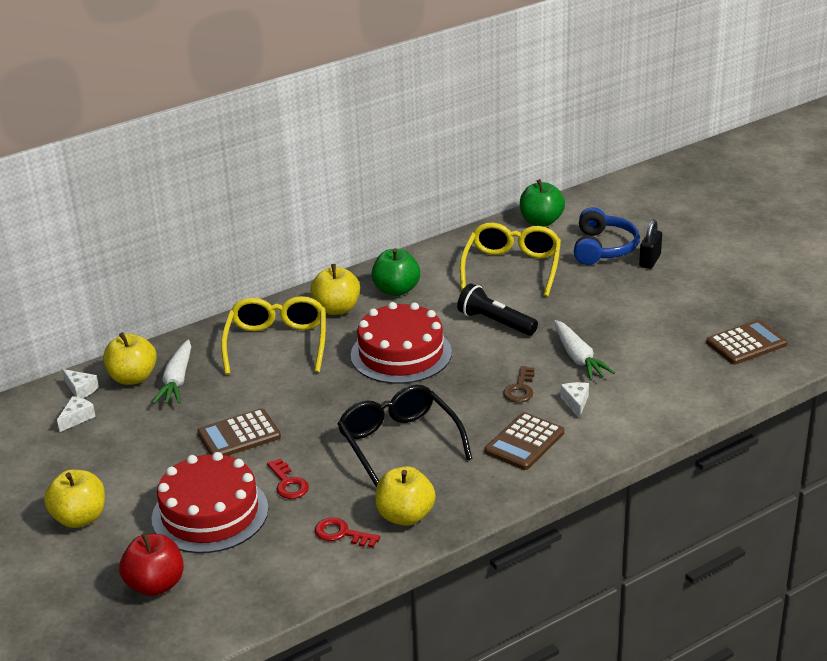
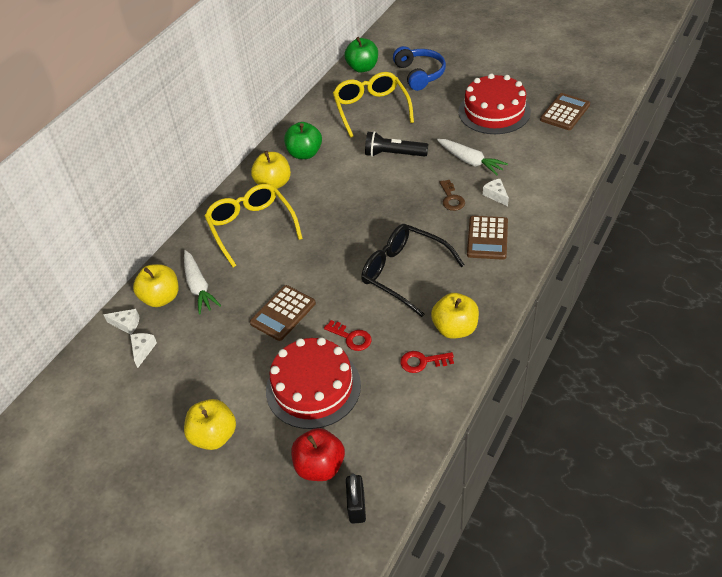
camera: 25 degrees left, 15 degrees up
red cake [351,302,452,384] -> red cake moved to [459,73,531,134]
black padlock [639,219,662,269] -> black padlock moved to [346,474,366,524]

